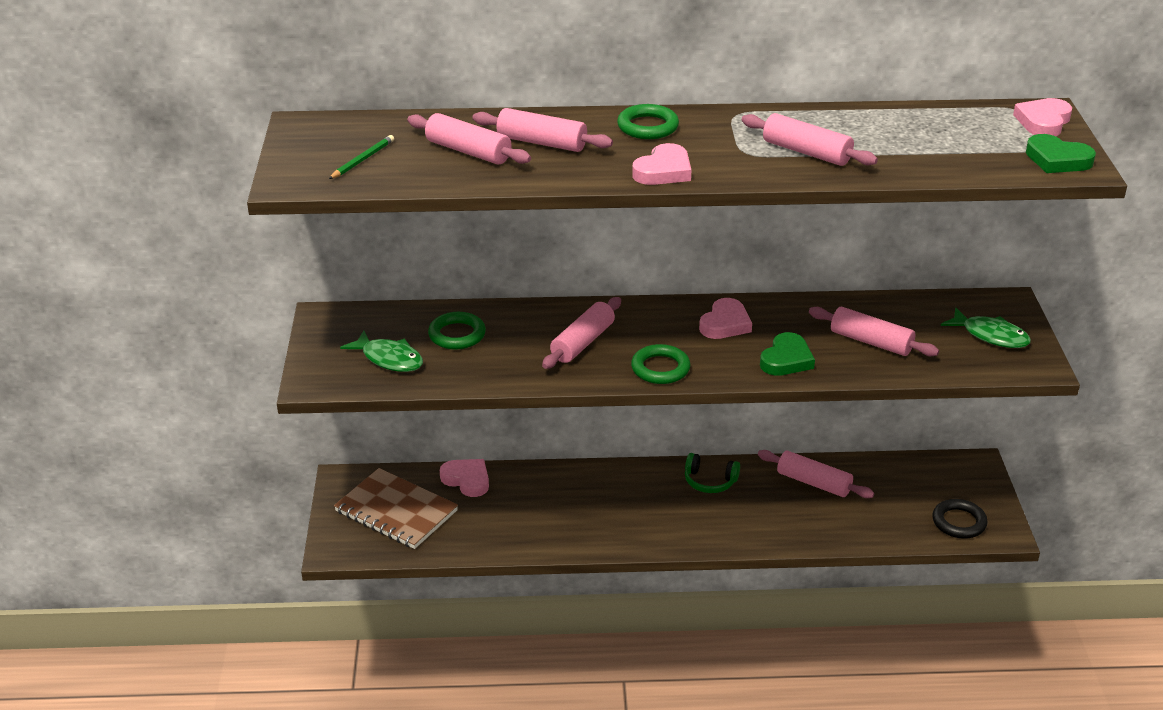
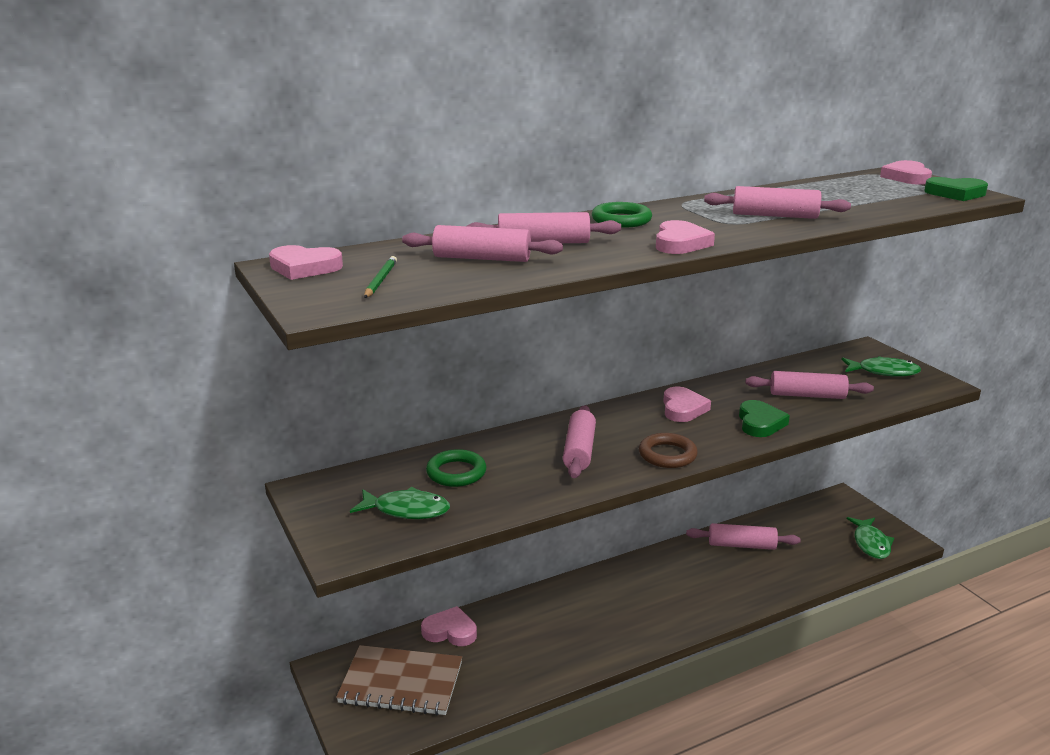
camera: 25 degrees left, 10 degrees down
green ring [631,344,691,384] -> brown ring [639,433,698,468]
green headphones [685,453,740,493] -> none
black ring [932,499,988,539] -> green fish [847,517,894,559]
none -> pink heart [269,245,343,280]

